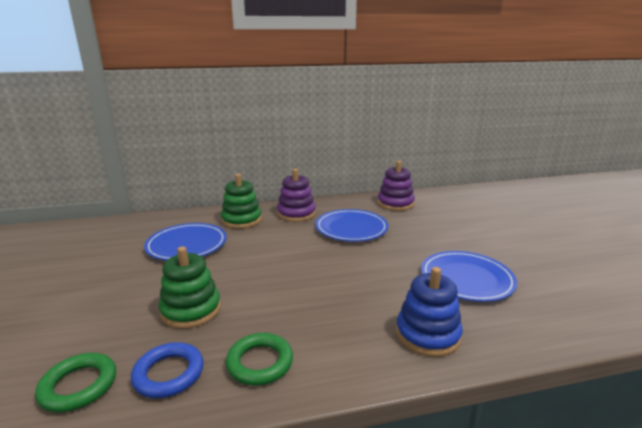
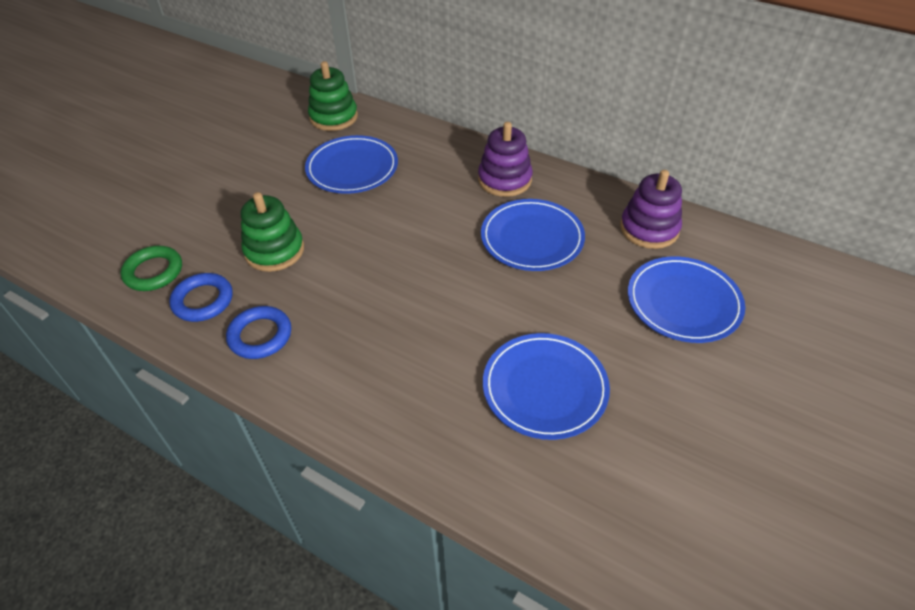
camera: 45 degrees right, 25 degrees up
green stacking toy [221,174,262,229] -> green stacking toy moved to [308,61,358,131]
green ring [226,333,293,386] -> blue ring [226,306,291,359]
blue stacking toy [396,267,463,357] -> none
none -> blue plate [628,256,745,343]

